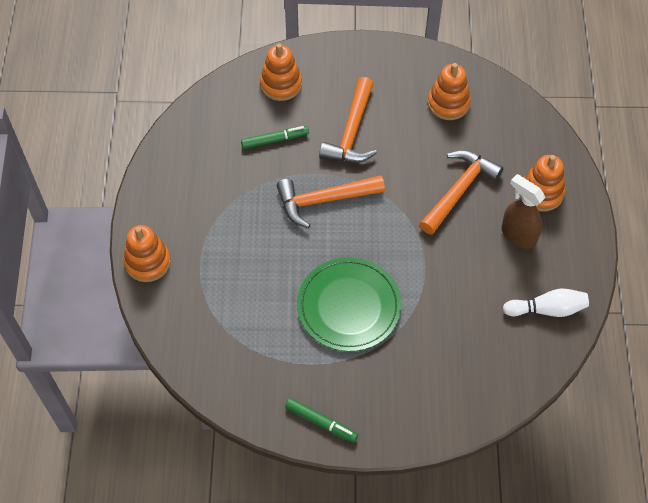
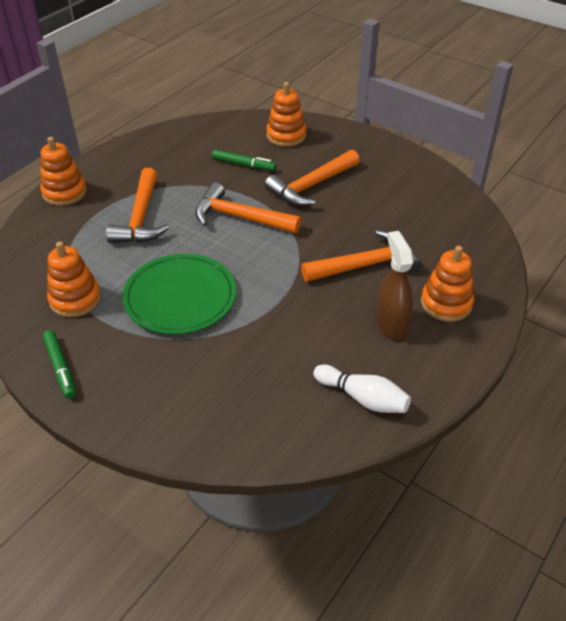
camera: 35 degrees right, 15 degrees down
orange stacking toy [428,63,471,120] -> orange stacking toy moved to [47,241,101,317]
none -> orange hammer [106,168,169,243]

